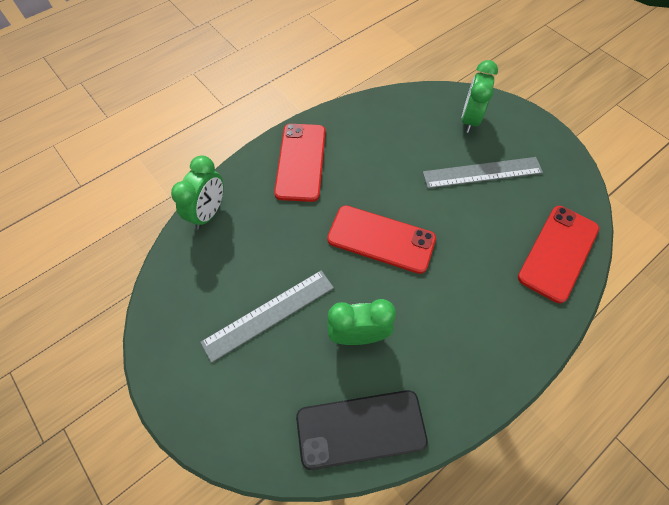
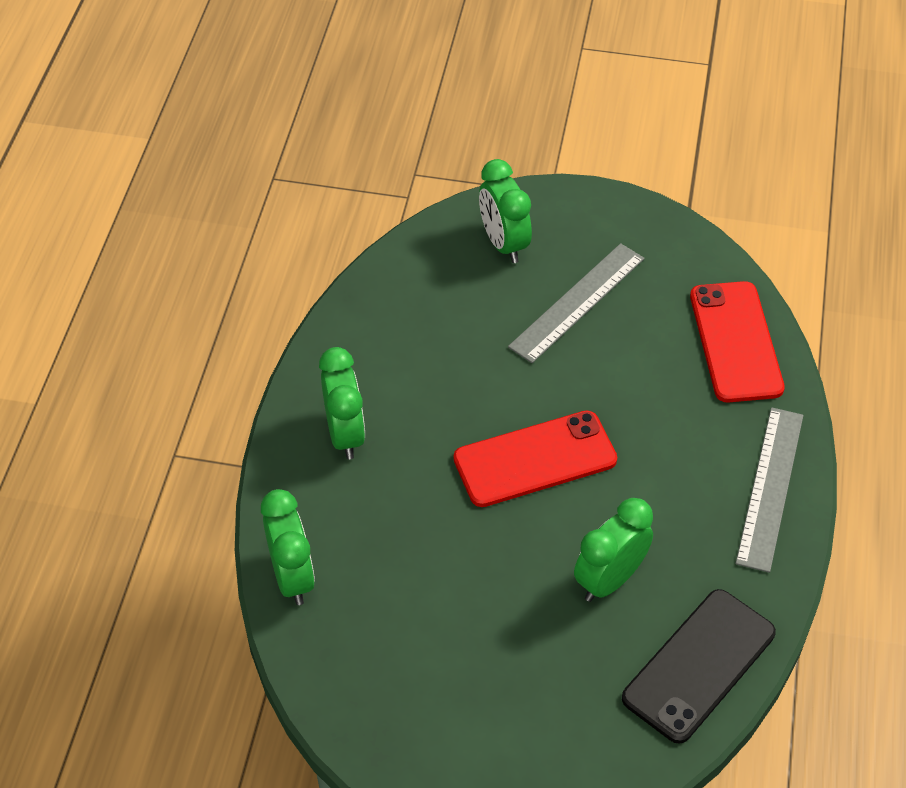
camera: 40 degrees left, 10 degrees down
grey ruler [200,270,334,363] -> grey ruler moved to [735,407,803,573]
red phone [274,124,326,202] -> green clock [319,347,365,459]

